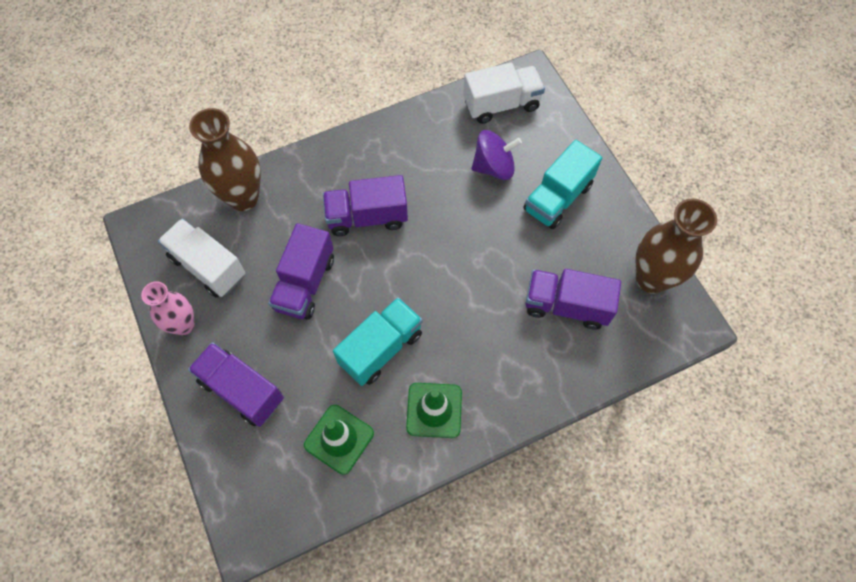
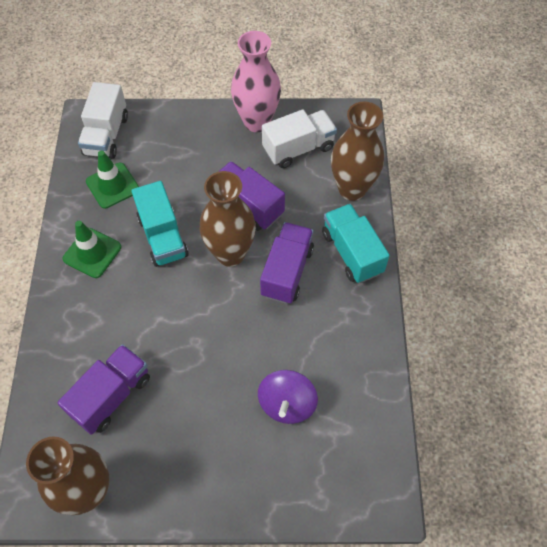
camera: 115 degrees right, 5 degrees down
pink vase [141,281,195,335] -> pink vase [231,31,281,132], size x1.57
purple truck [188,342,284,427] -> none
white truck [463,62,545,124] -> white truck moved to [78,82,128,159]
turquoise truck [523,140,602,229] -> turquoise truck moved to [322,204,390,283]
none -> brown vase [200,171,256,267]

